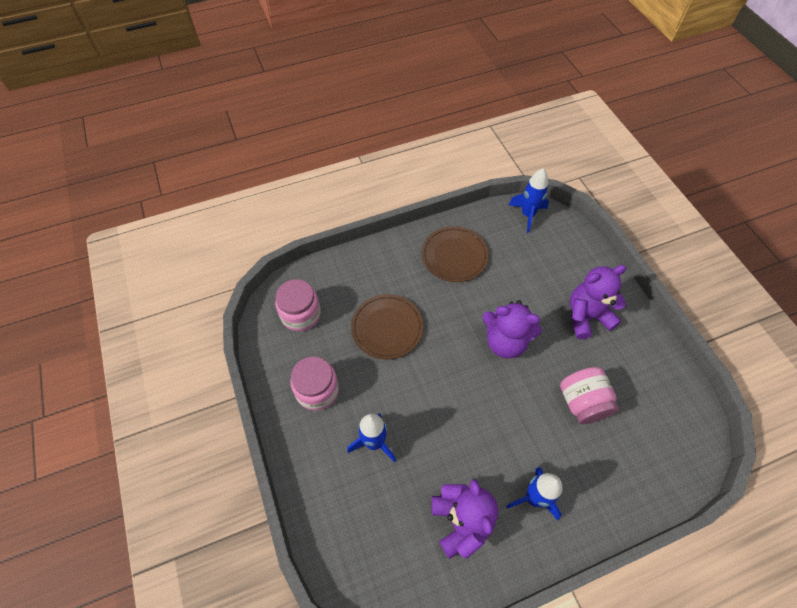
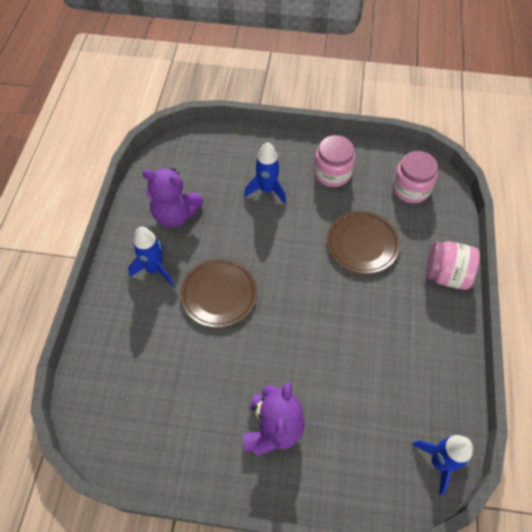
camera: 120 degrees right, 0 degrees up
brown plate [422,226,489,282] -> brown plate moved to [180,259,257,328]
purple teddy bear [482,300,542,359] -> none
pink jar [560,367,619,424] -> pink jar moved to [425,241,480,290]

